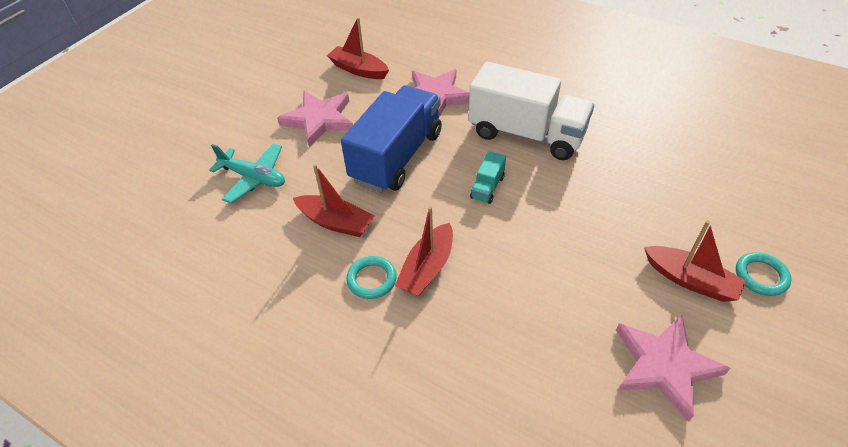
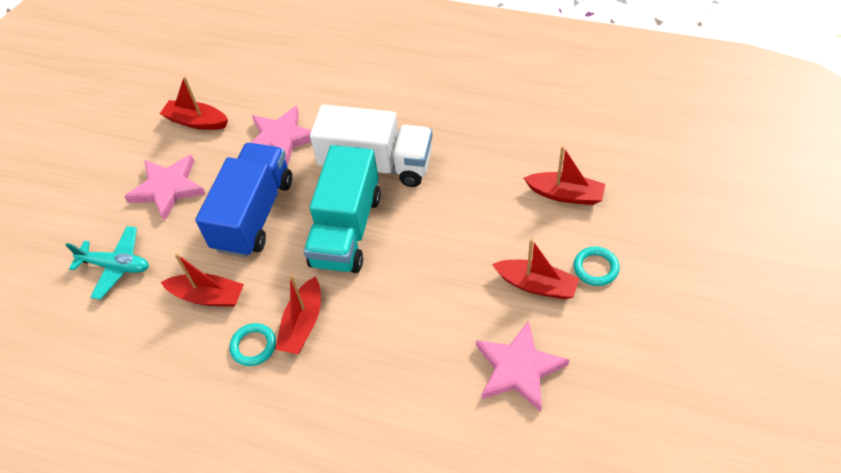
camera: 10 degrees left, 5 degrees up
turquoise truck [470,151,506,204] -> turquoise truck [304,145,381,273], size x2.47
none -> red boat [524,146,605,205]

